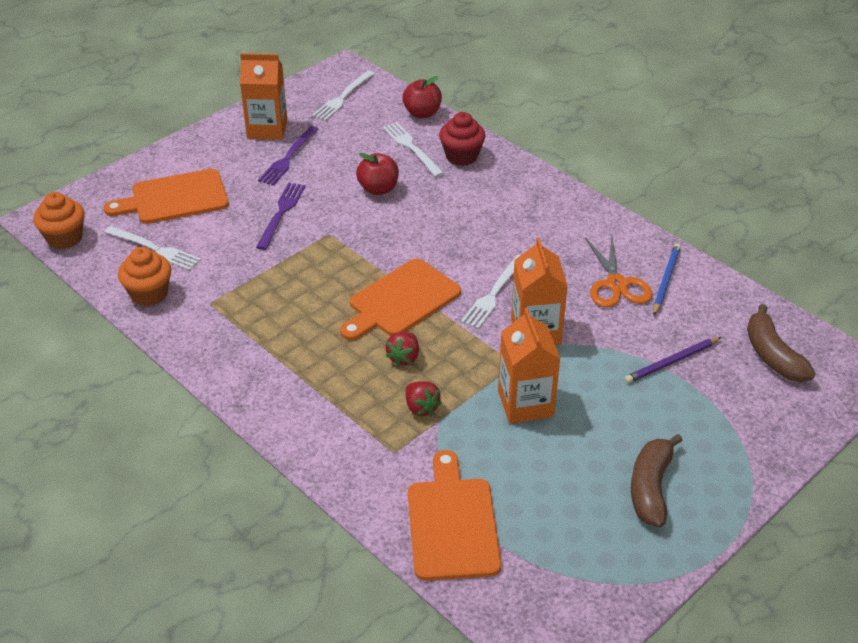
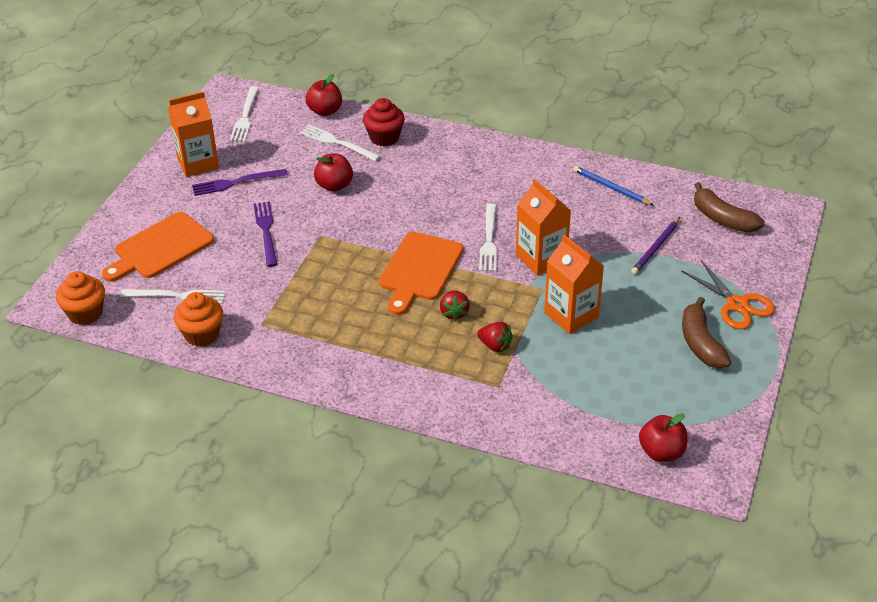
camera: 25 degrees left, 0 degrees up
purple fork [258,126,318,186] -> purple fork turned 75 degrees clockwise [192,169,288,196]
orange cutting board [408,450,501,581] -> none
orange scissors [585,237,652,307] -> orange scissors moved to [681,260,775,329]
blue pencil [653,243,681,315] -> blue pencil turned 45 degrees counterclockwise [573,166,654,206]
none -> red apple [639,413,688,462]

